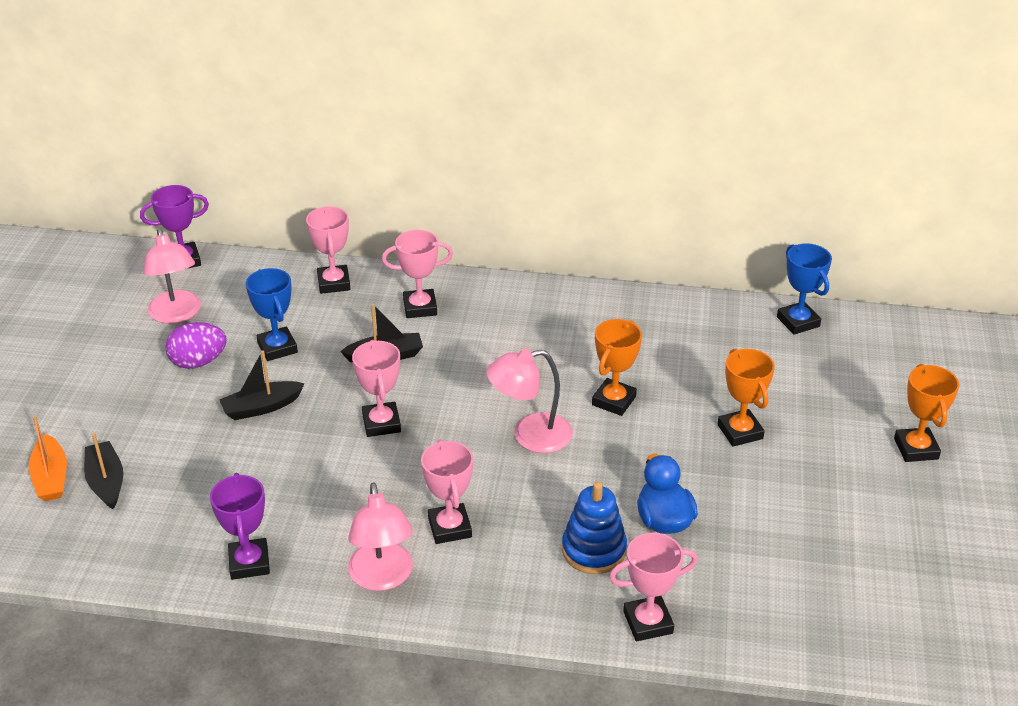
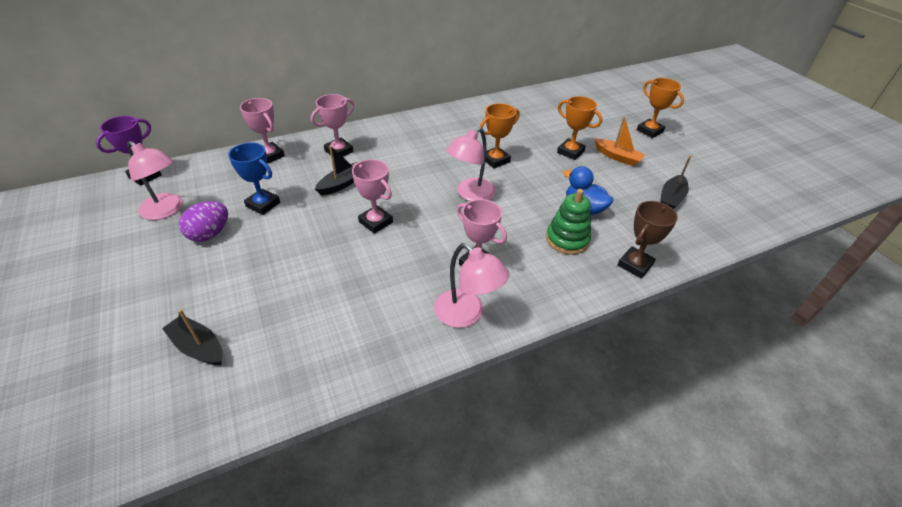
camera: 35 degrees left, 5 degrees up
orange boat [29,416,67,501] -> orange boat moved to [595,116,645,166]
purple trophy [210,473,270,580] -> none
black boat [219,350,305,420] -> black boat moved to [660,155,692,209]
blue stacking toy [562,482,627,574] -> green stacking toy [546,189,591,255]
orange trophy [592,319,642,416] -> orange trophy turned 60 degrees clockwise [480,103,520,168]
pink trophy [609,533,698,641] -> brown trophy [618,201,678,278]
blue trophy [777,243,832,335] -> none

